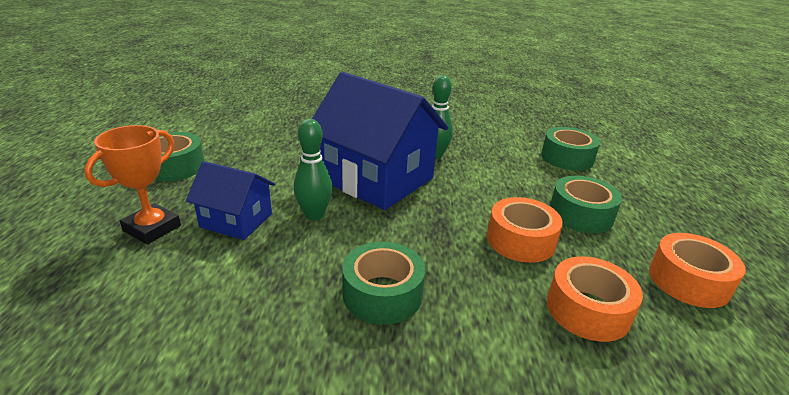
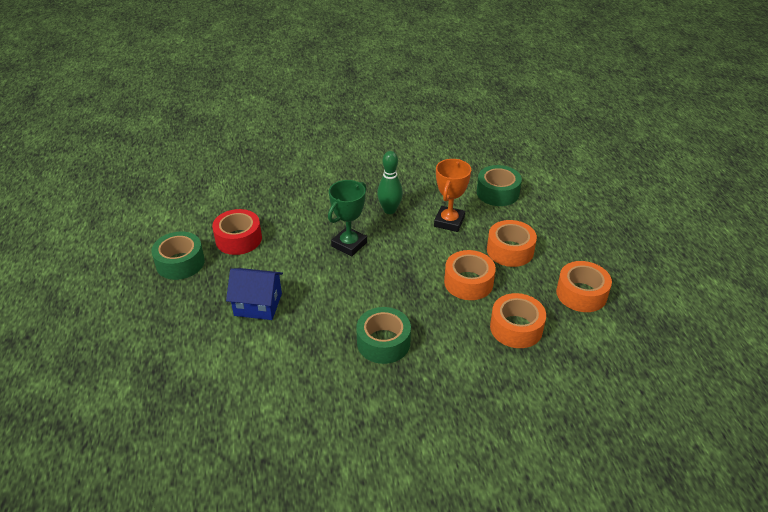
camera: 10 degrees left, 10 degrees up
orange trophy [84,125,181,244] -> orange trophy moved to [434,159,471,232]
green bowling pin [294,119,333,220] -> none
blue house [312,72,448,210] -> green trophy [328,180,367,256]
green tape [550,176,622,233] -> orange tape [487,220,537,267]
none -> red tape [212,209,262,255]

